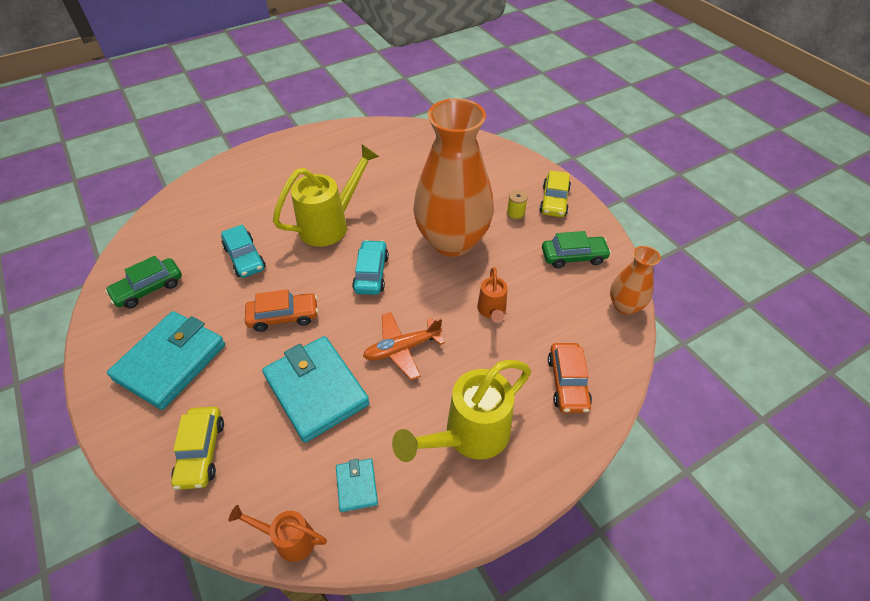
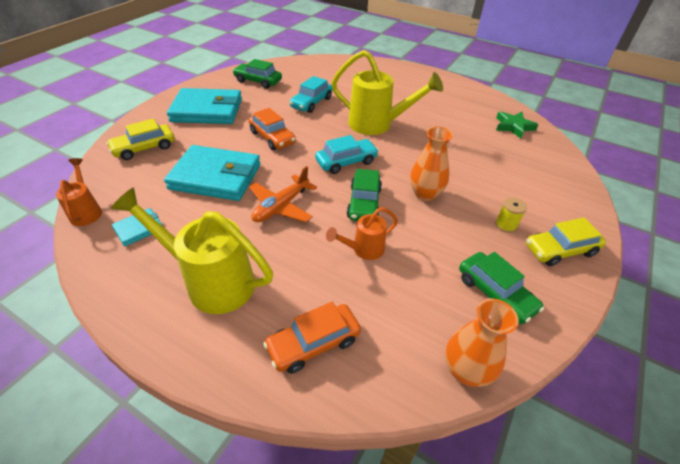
camera: 60 degrees right, 5 degrees down
turquoise wallet [262,336,369,443] -> turquoise wallet turned 75 degrees clockwise [164,145,261,201]
orange plane [363,312,445,380] -> orange plane turned 90 degrees counterclockwise [249,166,317,222]
orange vase [413,98,494,257] -> orange vase [410,126,453,201], size x0.47
none -> green car [347,169,382,221]
none -> green star [496,111,539,138]

